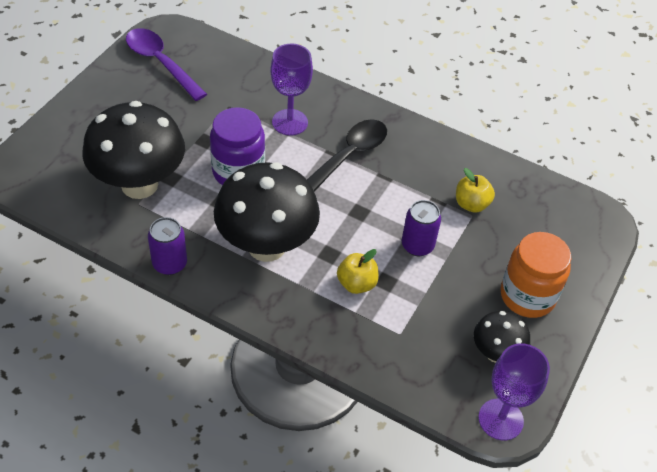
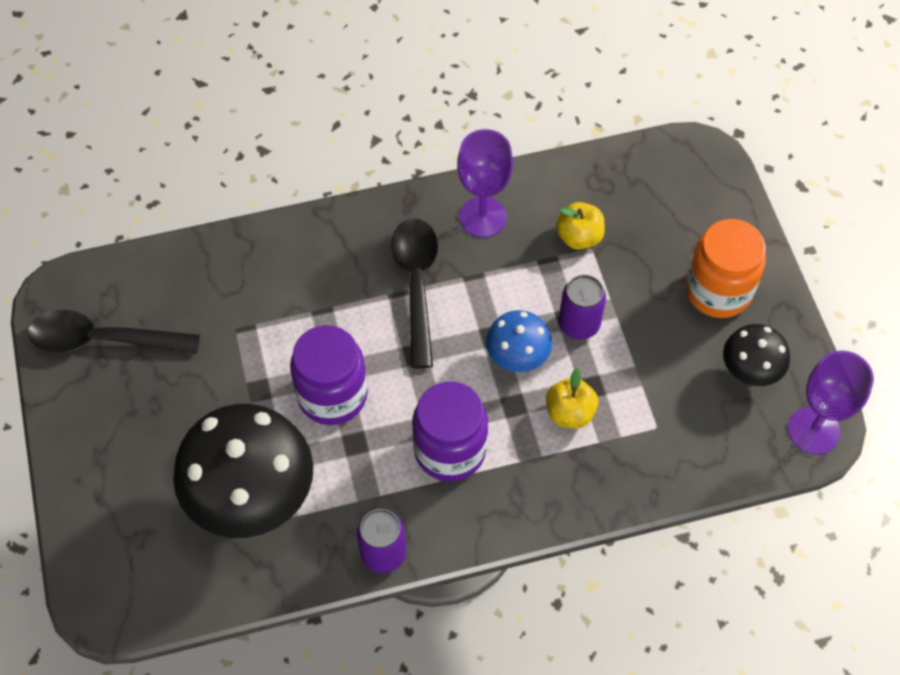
camera: 40 degrees left, 10 degrees up
purple spoon [126,28,207,101] -> black spoon [28,310,200,354]
black mushroom [214,162,320,262] -> purple jar [412,382,488,481]
purple goblet [270,44,313,136] -> purple goblet moved to [457,129,513,237]
none -> blue mushroom [486,310,552,372]

